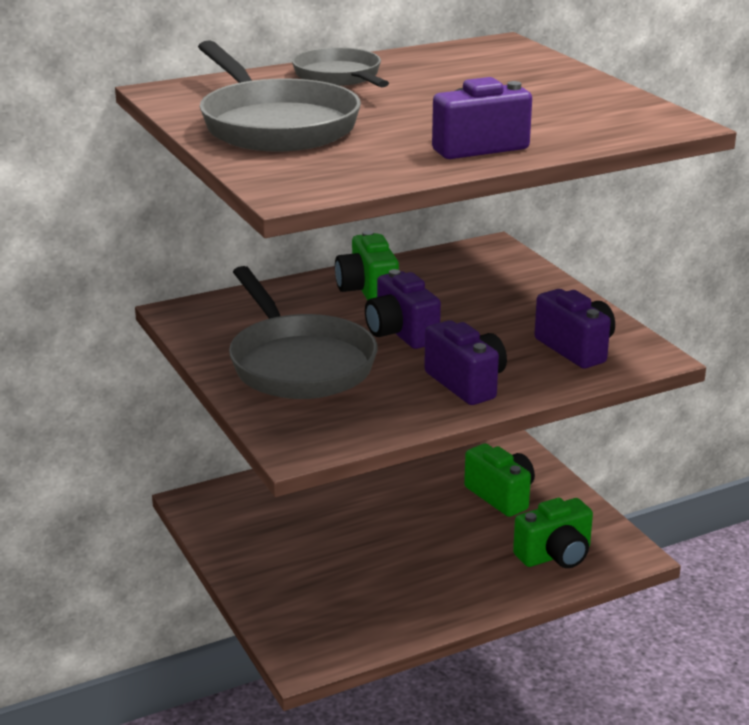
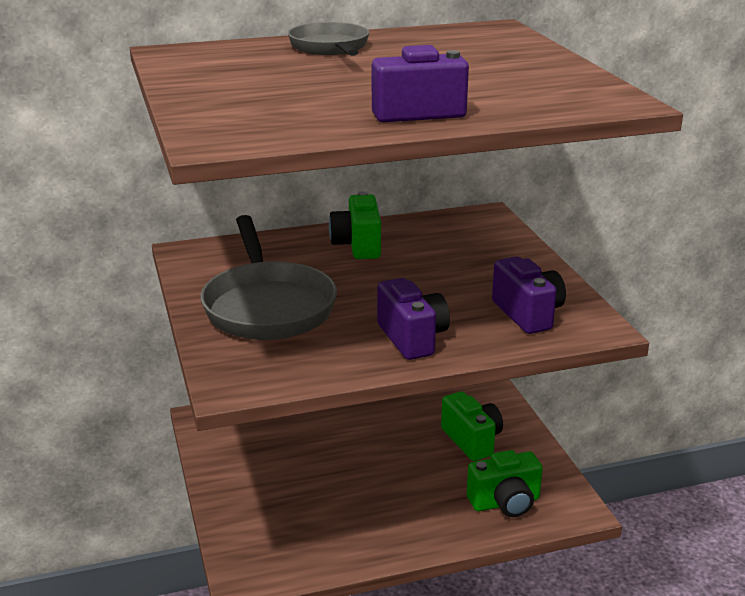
camera: 10 degrees right, 0 degrees up
grey pan [198,40,361,152] -> none
purple camera [365,269,441,349] -> none

